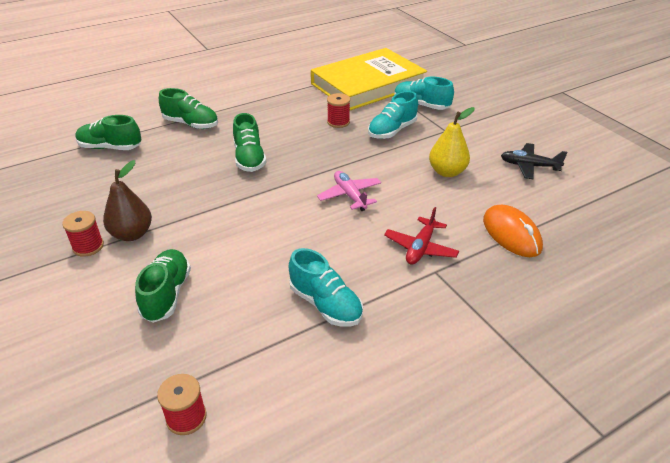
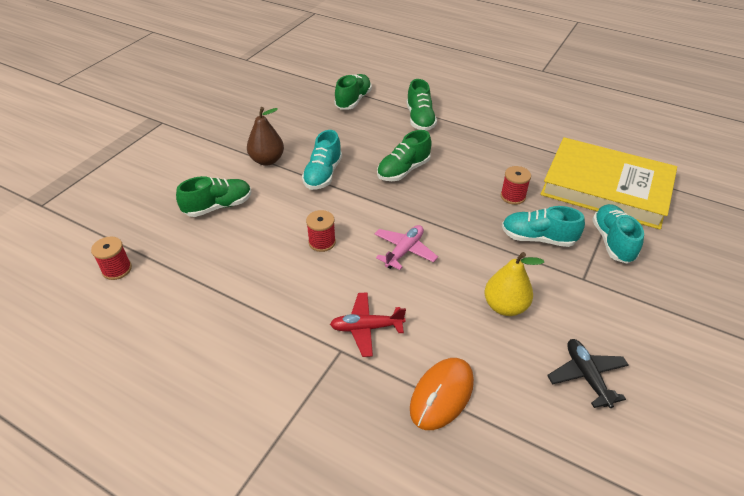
camera: 60 degrees right, 5 degrees up
red spool [62,211,104,257] -> red spool moved to [306,210,336,252]
green shoe [75,115,141,150] -> green shoe turned 45 degrees clockwise [334,74,372,110]
turquoise shoe [289,248,363,327] -> turquoise shoe moved to [302,130,342,190]

